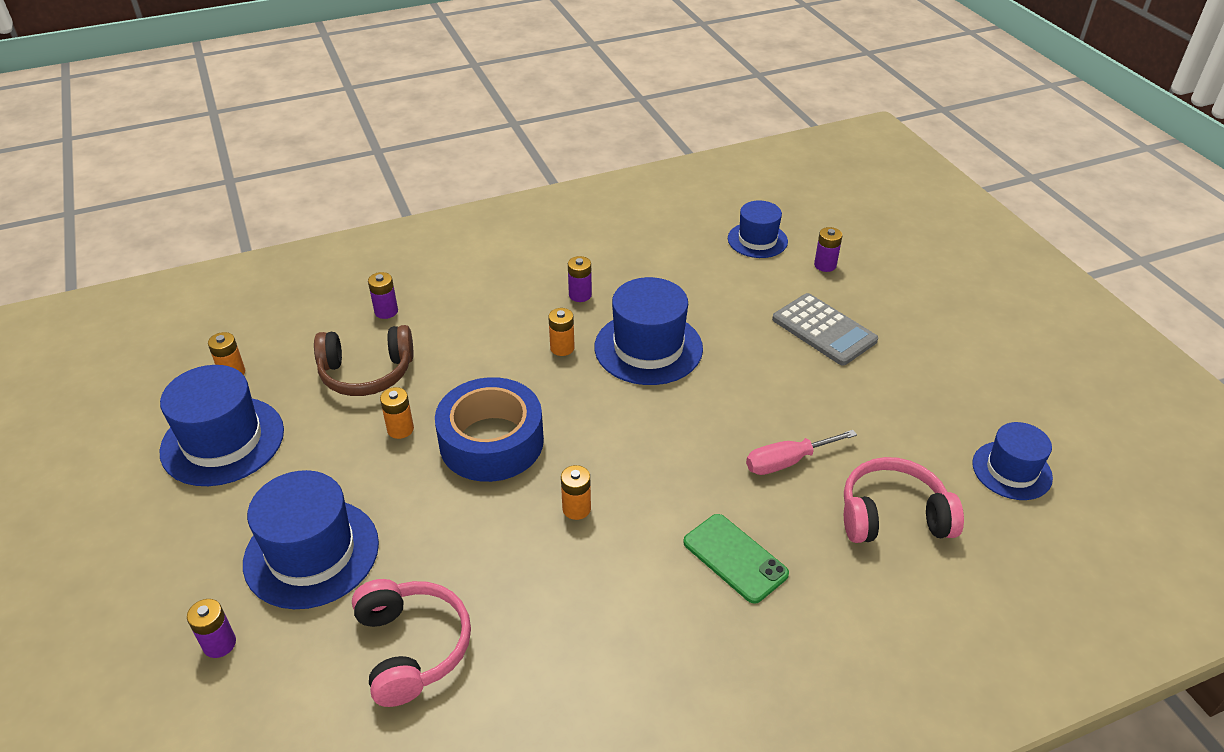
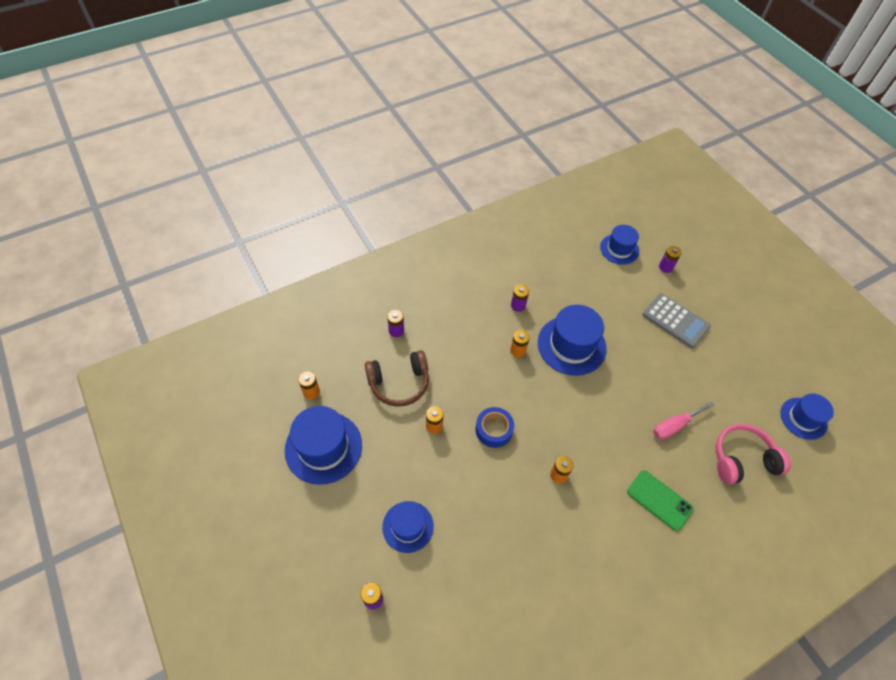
camera: 10 degrees left, 15 degrees up
blue hat [243,470,379,609] -> blue hat [382,501,434,553], size x0.63
pink headphones [352,579,471,707] -> none
blue tape [435,377,544,482] -> blue tape [475,407,514,448], size x0.57

